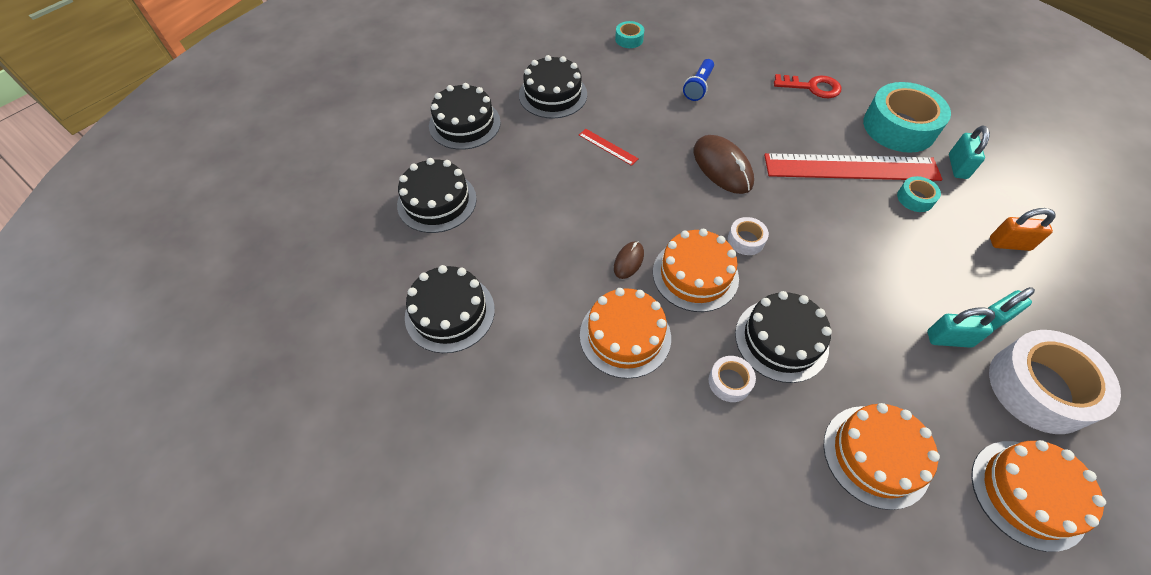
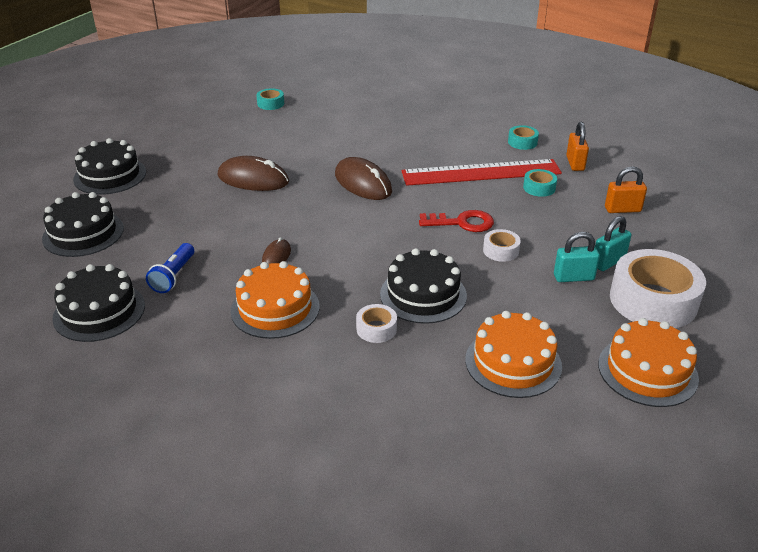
camera: 10 degrees left, 20 degrees down
black cake [519,55,587,119] -> none
red ruler [579,129,639,166] -> brown mouse [218,156,289,191]
orange cake [653,229,739,312] -> none
blue flashlight [683,59,714,101] -> blue flashlight moved to [146,243,194,293]
white tape [728,217,769,255] -> white tape moved to [483,229,521,262]
red key [774,74,841,98] -> red key moved to [419,210,494,232]
turquoise tape [863,82,951,153] -> turquoise tape [508,125,539,150], size x0.46
turquoise padlock [949,125,990,179] -> orange padlock [566,122,589,171]

